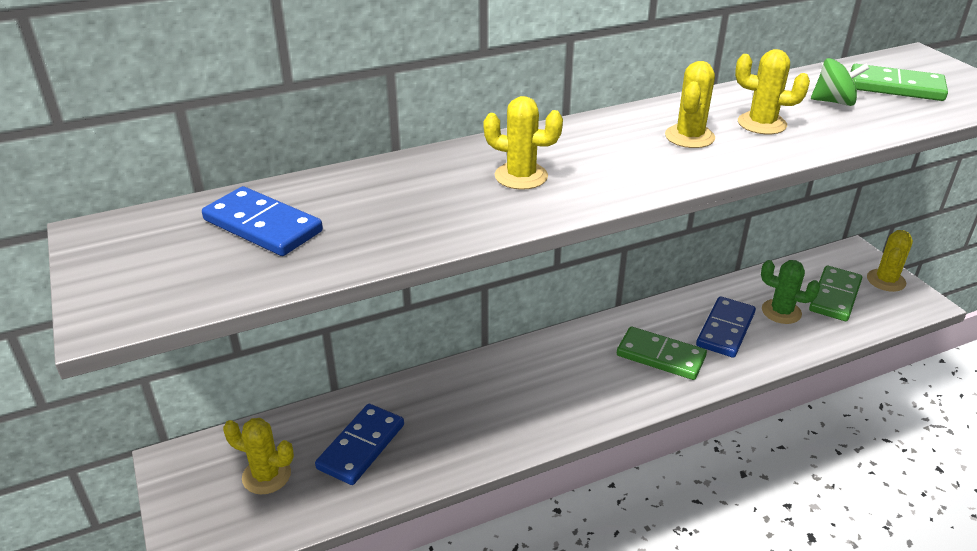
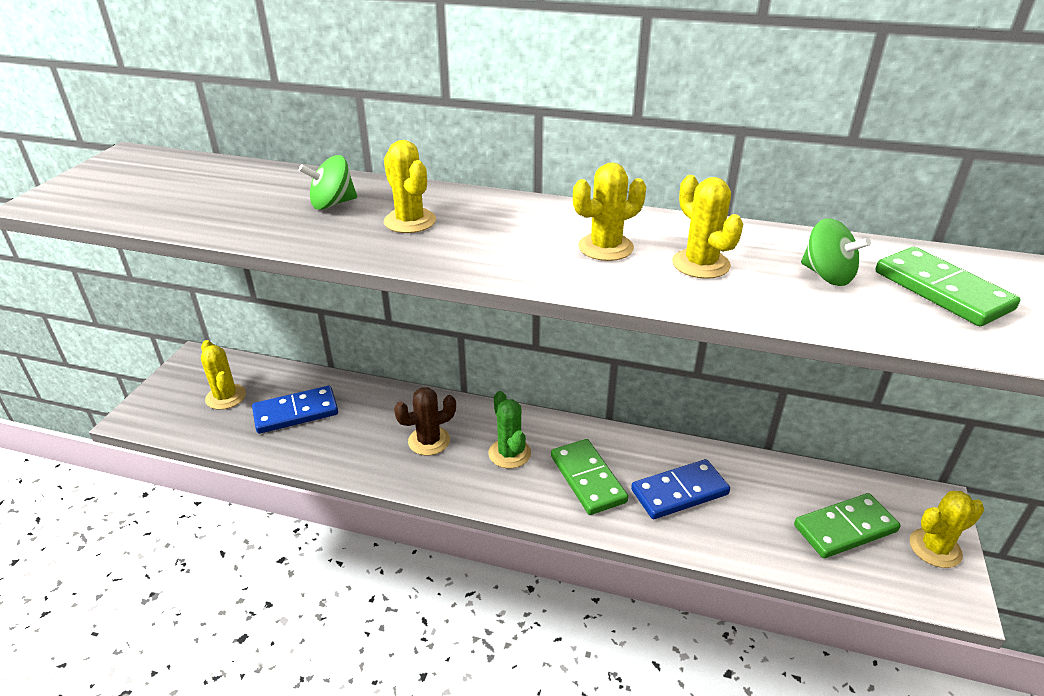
camera: 40 degrees right, 0 degrees up
blue domino [202,186,323,256] -> none
green cactus [761,260,820,324] -> green cactus moved to [488,391,531,469]
none -> green spinning top [299,155,357,210]
none -> brown cactus [394,387,456,456]

